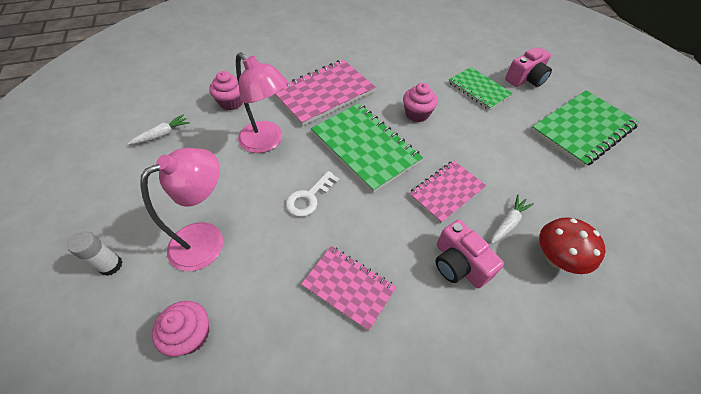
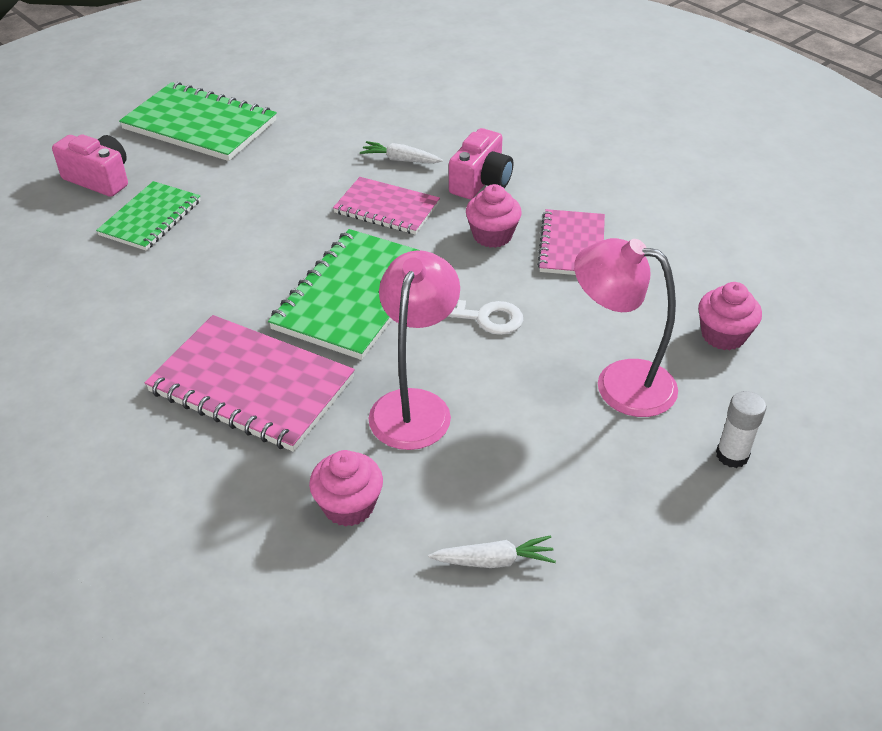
camera: 115 degrees left, 10 degrees down
white carrot [128,114,190,145] -> white carrot turned 150 degrees clockwise [428,535,556,568]
pink cupcake [403,83,438,122] -> pink cupcake moved to [466,184,522,248]
red mushroom [539,217,605,274] -> none

